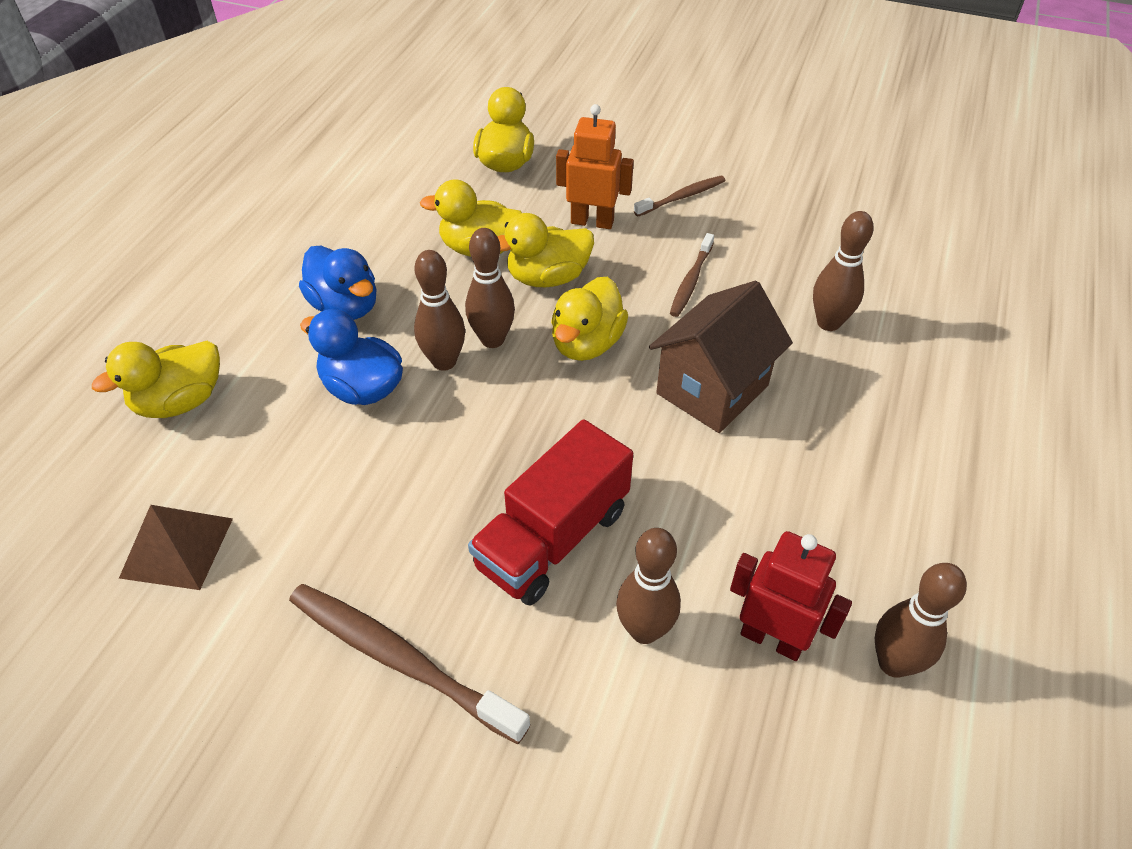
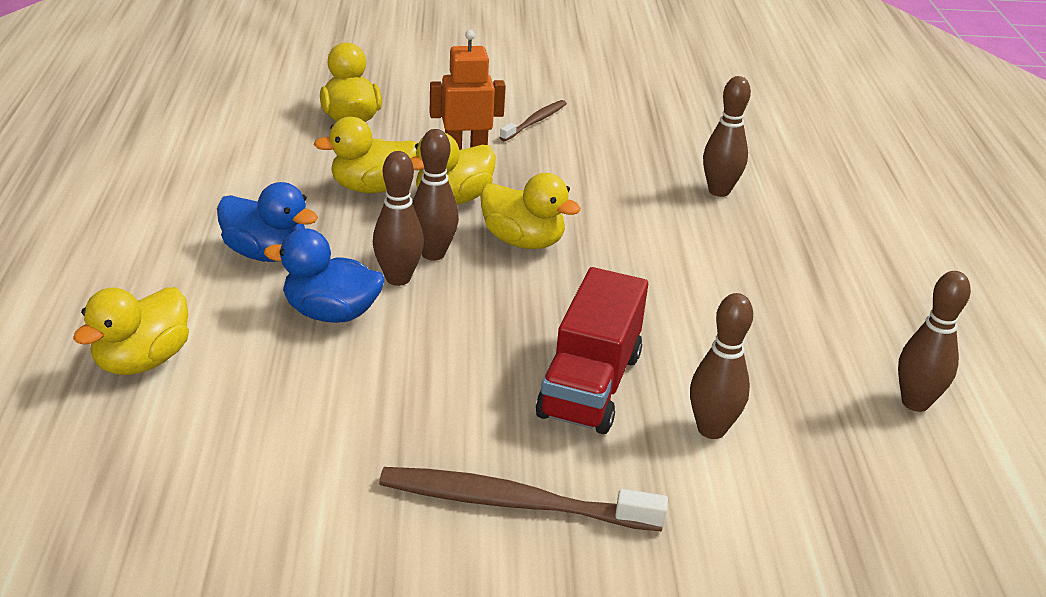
camera: 25 degrees left, 15 degrees down
brown pyramid [119,505,233,590] -> none
yellow duck [551,277,628,361] -> yellow duck turned 60 degrees counterclockwise [480,173,581,249]
brown house [649,281,793,433] -> none
brown toothbrush [670,233,714,317] -> none
red robot [730,531,852,661] -> none

